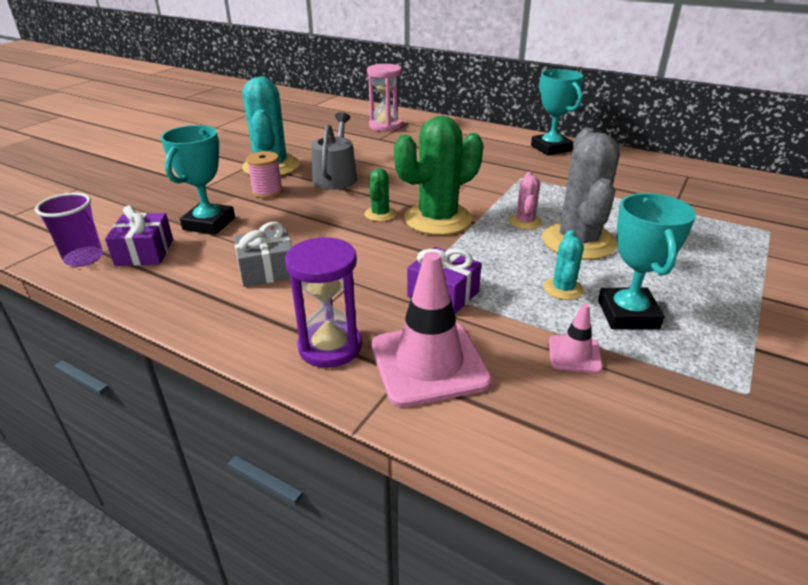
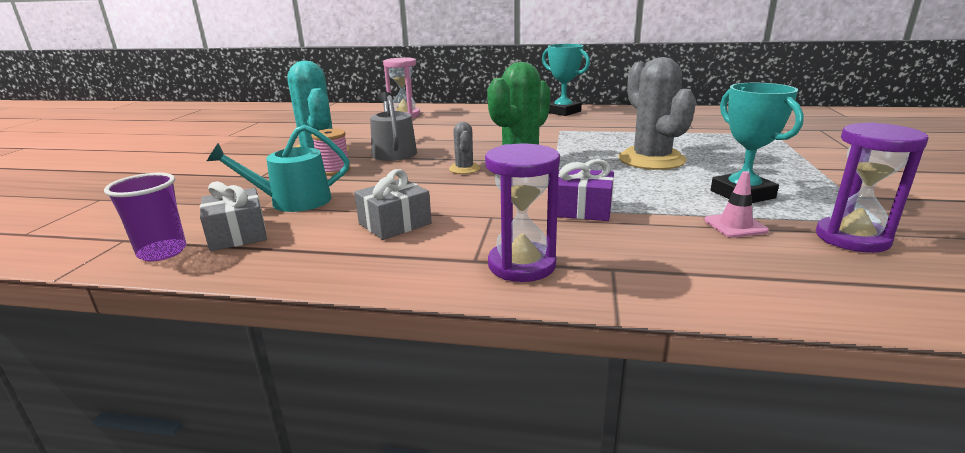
camera: 20 degrees left, 10 degrees down
purple gift [105,205,173,266] -> grey gift [200,181,267,251]
turquoise trophy [161,125,235,235] -> turquoise watering can [207,125,349,212]
green cactus [364,168,396,222] -> grey cactus [449,122,480,174]
pink traffic cone [371,252,492,407] -> none
pink cactus [509,172,542,230] -> none
turquoise cactus [544,230,584,300] -> none
none -> purple hourglass [816,122,928,253]

